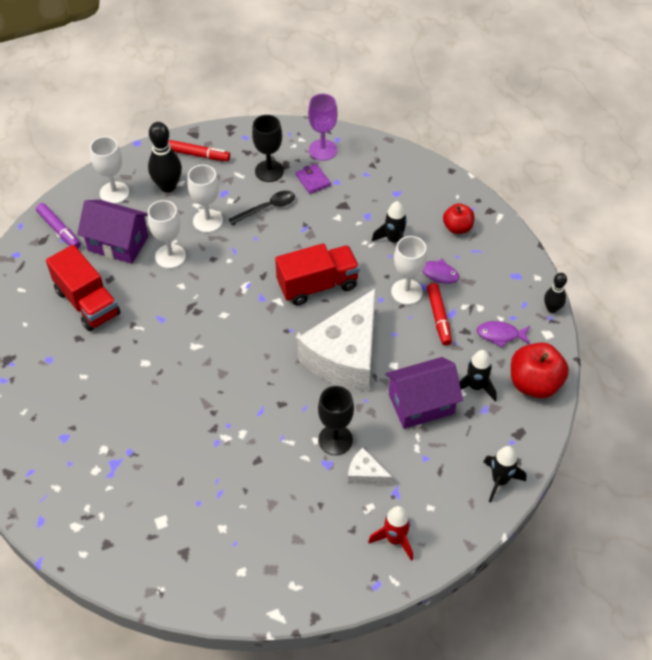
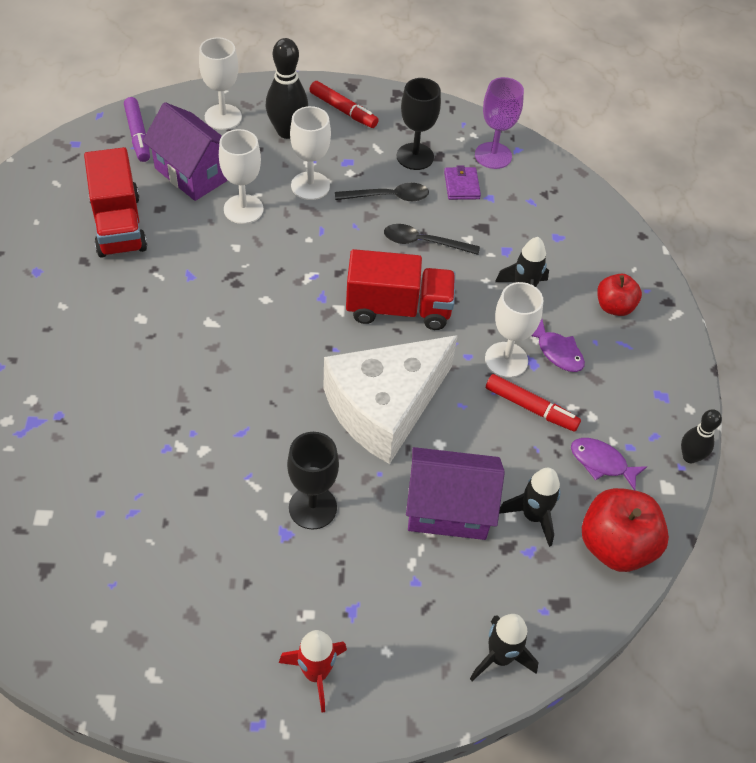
camera: 20 degrees right, 0 degrees up
white cheese [348,448,392,485] -> none
red marker [427,283,452,346] -> red marker turned 75 degrees counterclockwise [486,374,581,432]
none -> black spoon [384,224,480,255]

